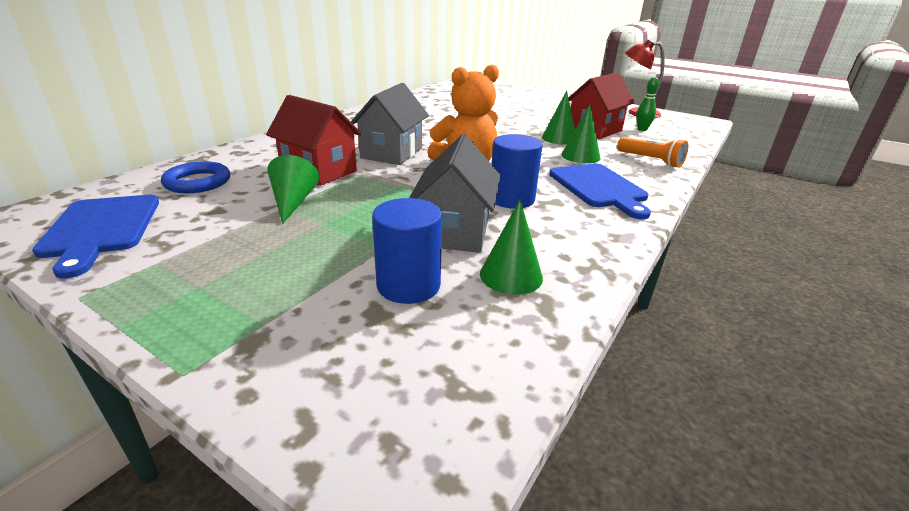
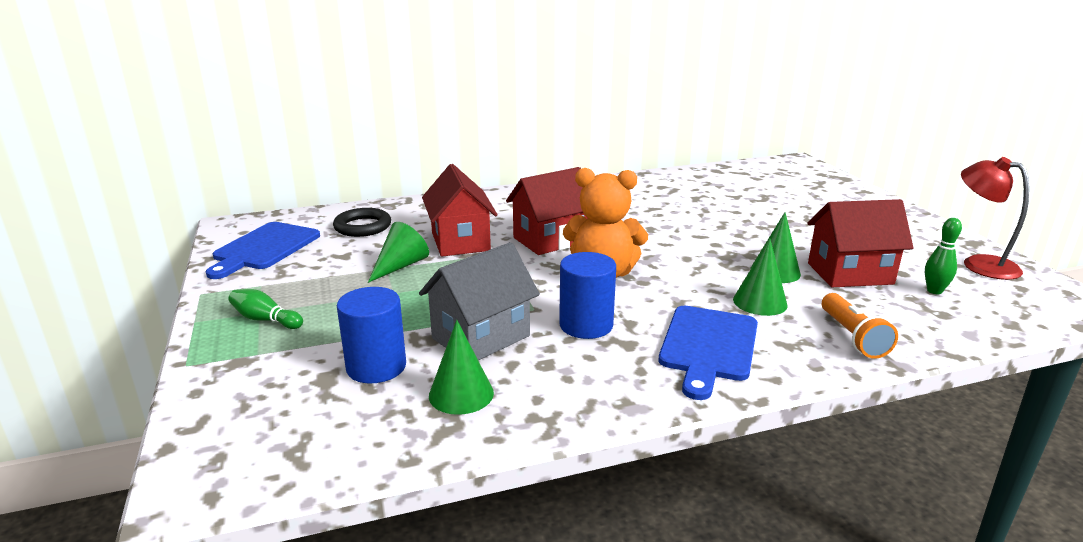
camera: 40 degrees right, 5 degrees down
blue ring [161,161,230,193] -> black ring [333,208,391,237]
grey house [351,83,429,165] -> red house [506,167,587,255]
none -> green bowling pin [228,289,303,329]

